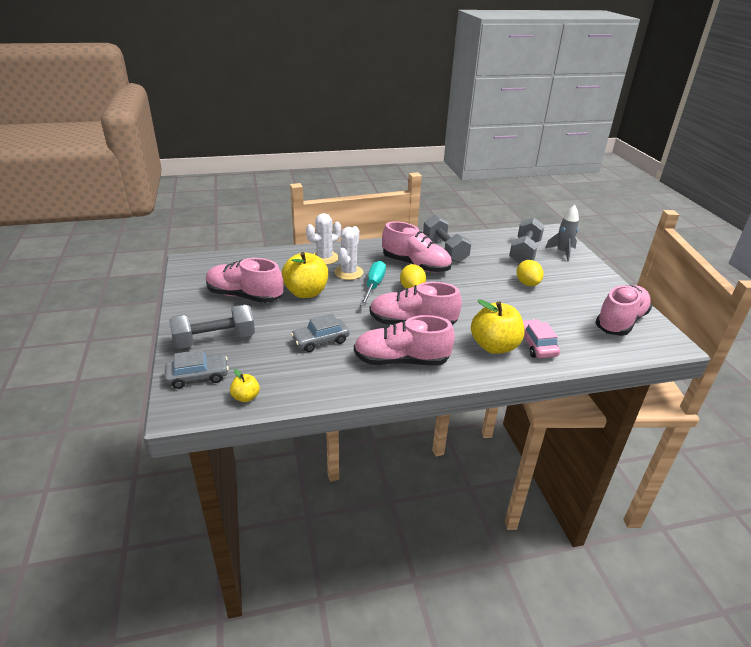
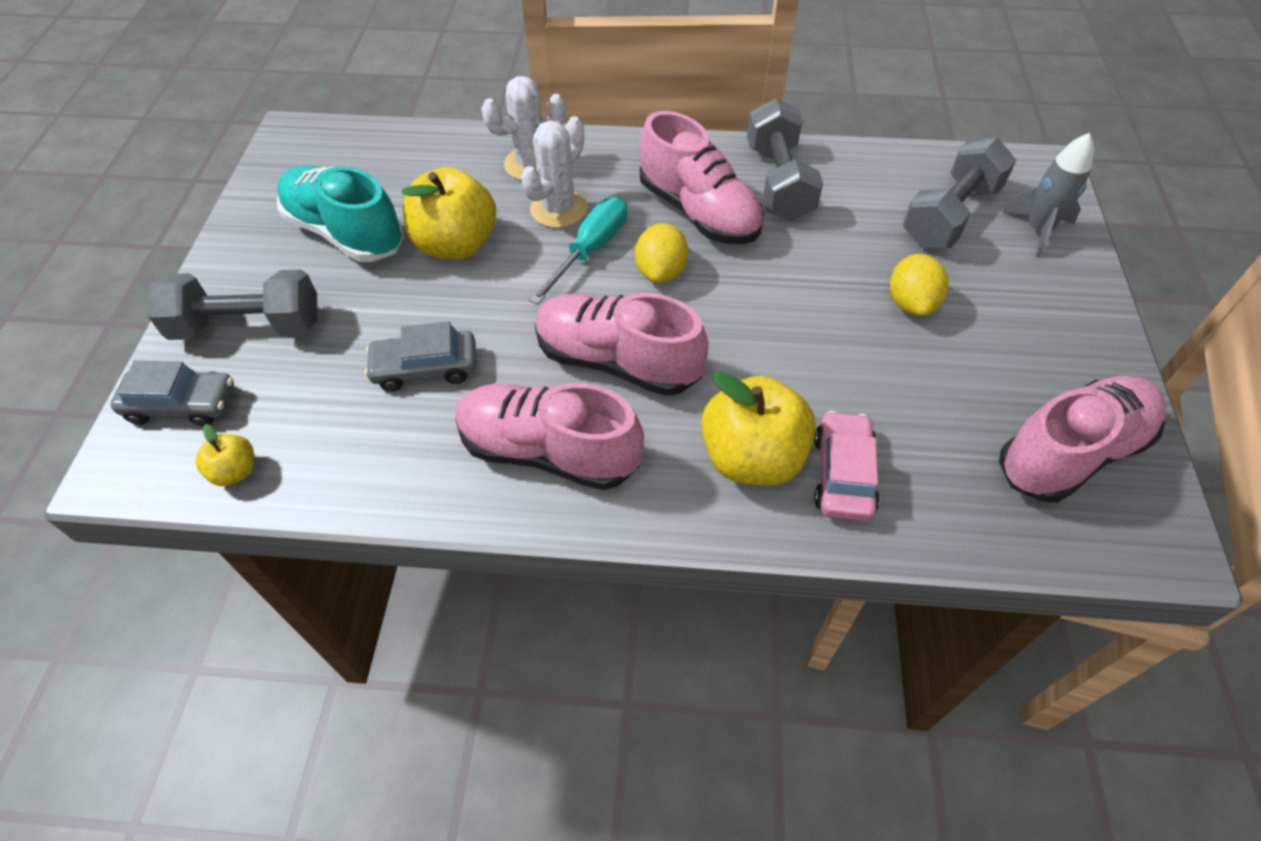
camera: 20 degrees right, 20 degrees up
pink shoe [206,258,283,303] -> turquoise shoe [277,165,404,262]

